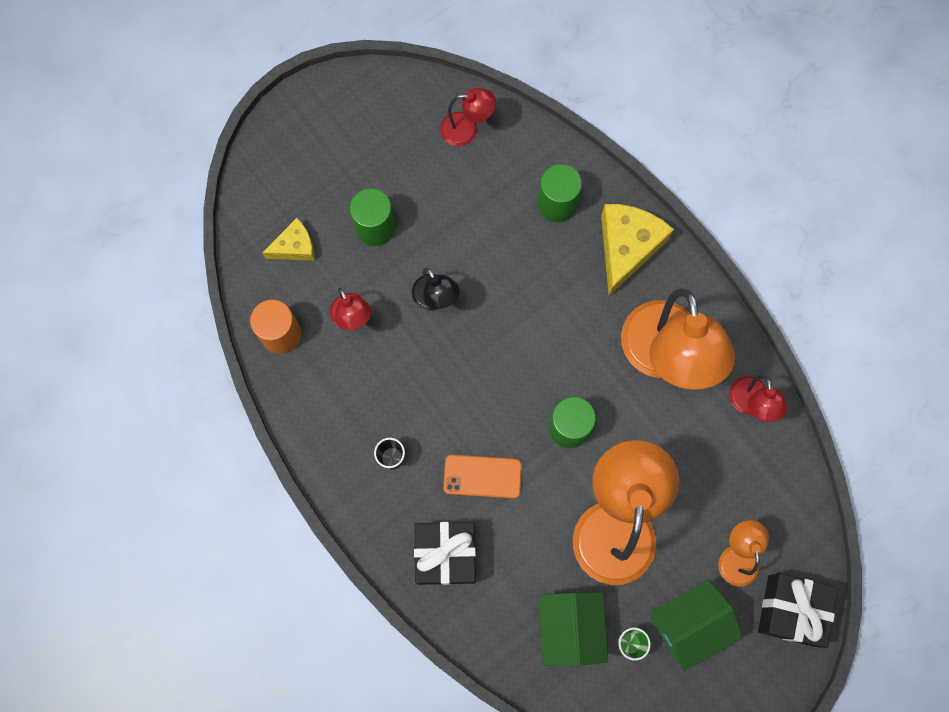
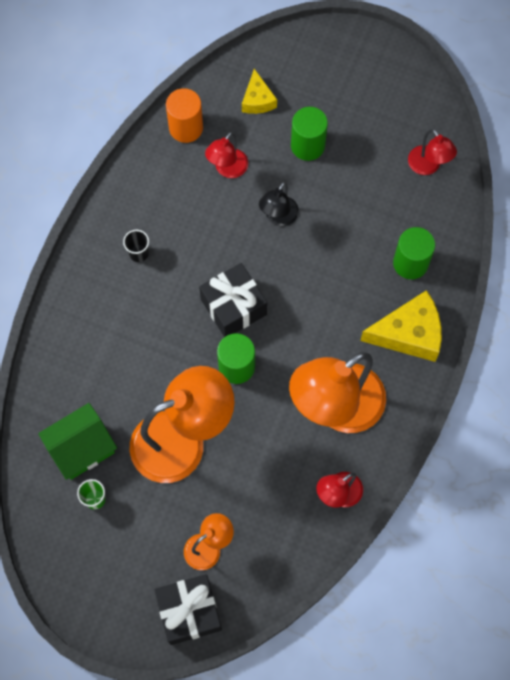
camera: 60 degrees right, 5 degrees down
yellow cheese [262,218,315,261] -> yellow cheese turned 45 degrees clockwise [242,69,277,114]
black gift [414,522,476,585] -> black gift moved to [199,263,267,337]
orange phone [443,455,522,499] -> none
green house [650,580,742,672] -> none

